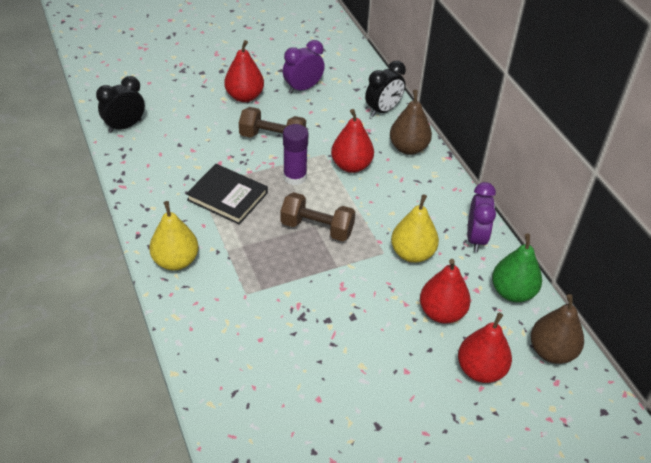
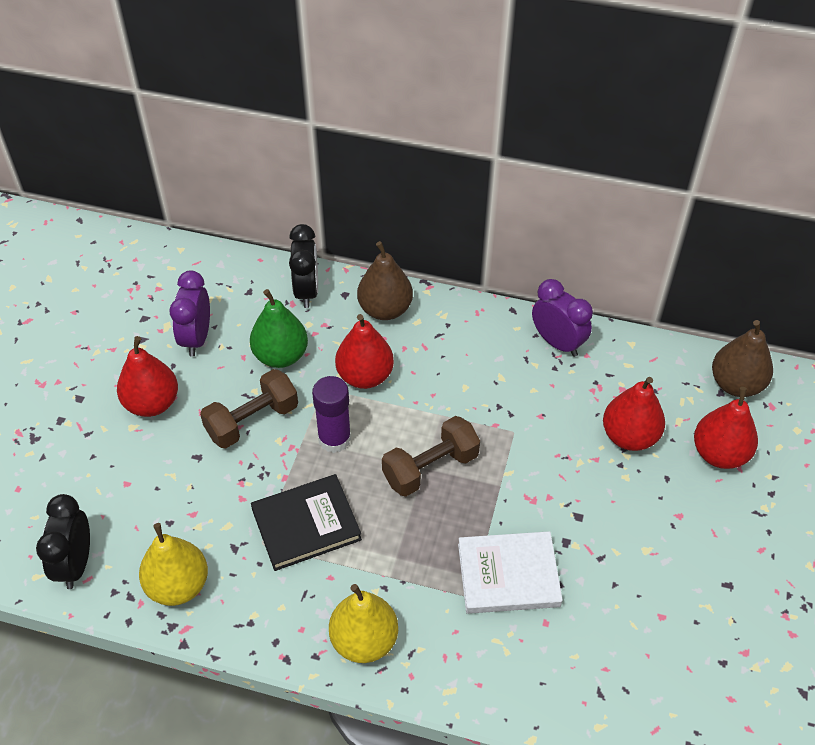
camera: 50 degrees left, 5 degrees up
yellow pear [391,195,439,263] -> yellow pear moved to [139,523,208,606]
green pear [492,234,542,302] -> green pear moved to [250,289,308,368]
none -> white book [458,531,563,614]

